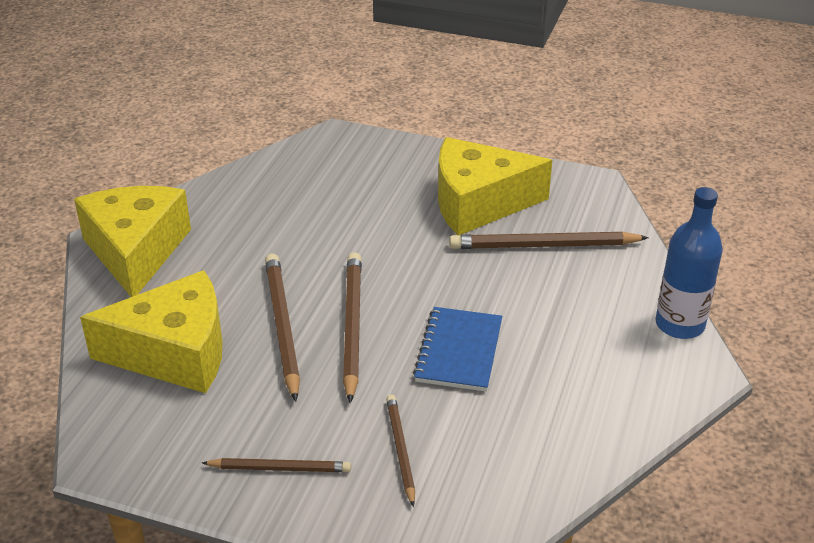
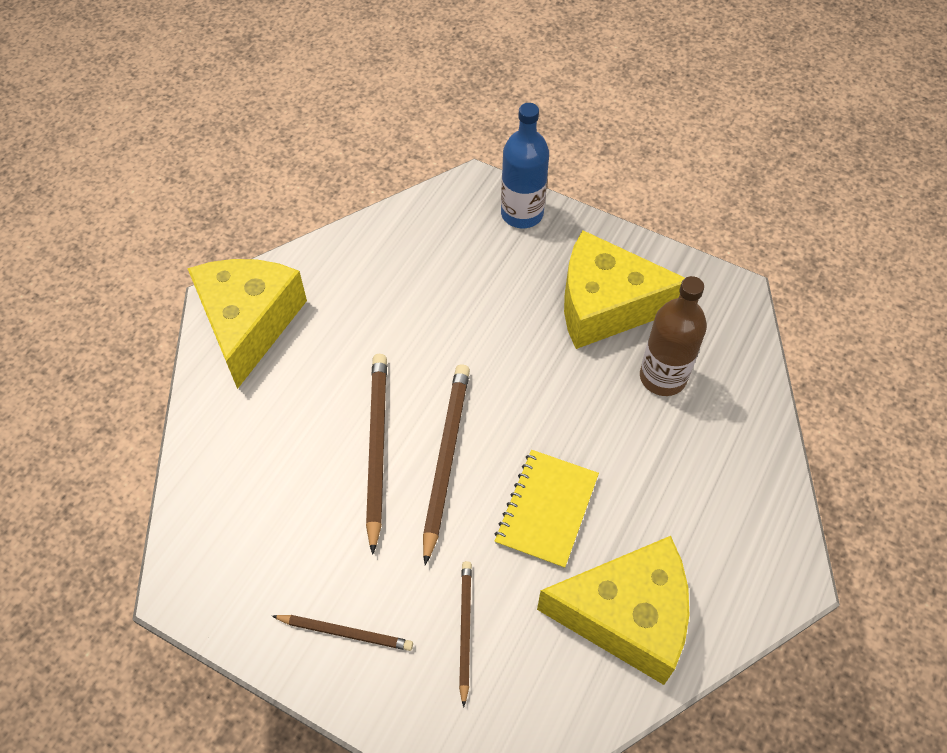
camera: 10 degrees right, 20 degrees up
yellow cheese [80,270,223,393] -> yellow cheese moved to [537,536,689,685]
blue notebook [413,307,502,392] -> yellow notebook [495,450,599,569]
brown pencil [449,232,649,249] -> brown bottle [640,276,707,396]
blue bottle [655,187,723,339] -> blue bottle moved to [501,103,549,228]

